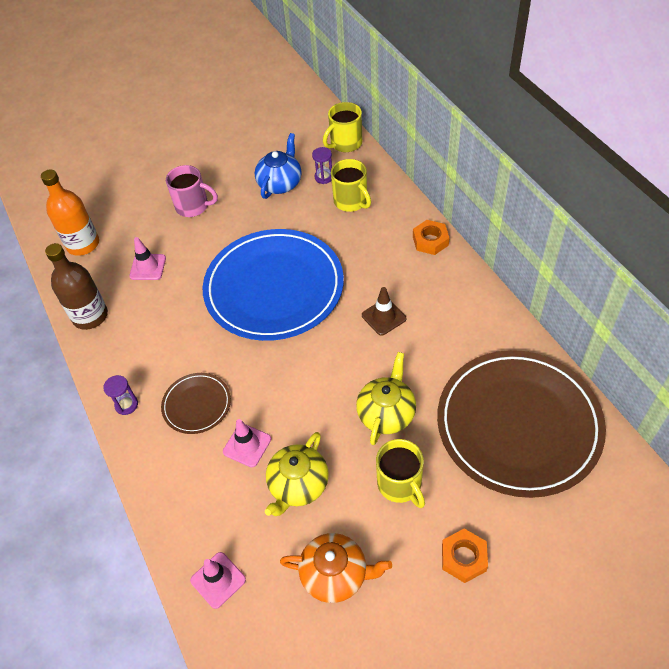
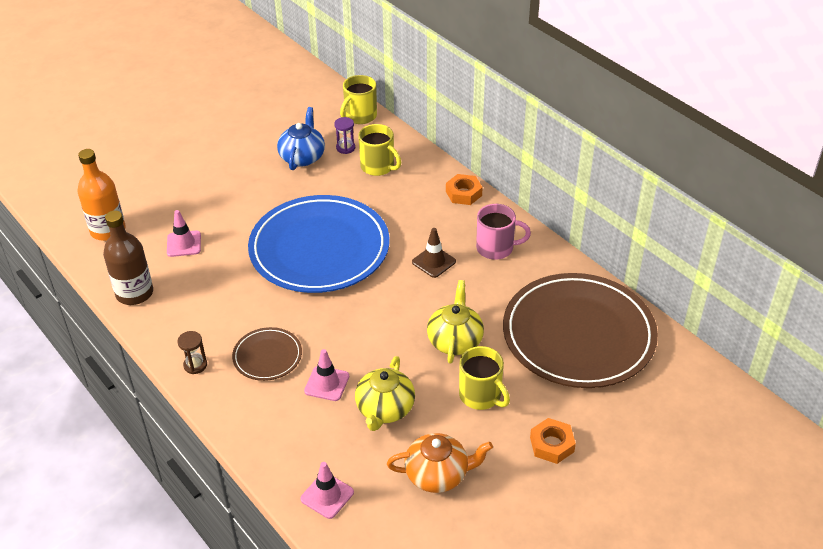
camera: 15 degrees left, 10 degrees down
purple hourglass [103,375,138,415] -> brown hourglass [177,331,207,374]
pink mug [166,165,218,217] -> pink mug moved to [476,204,531,260]

